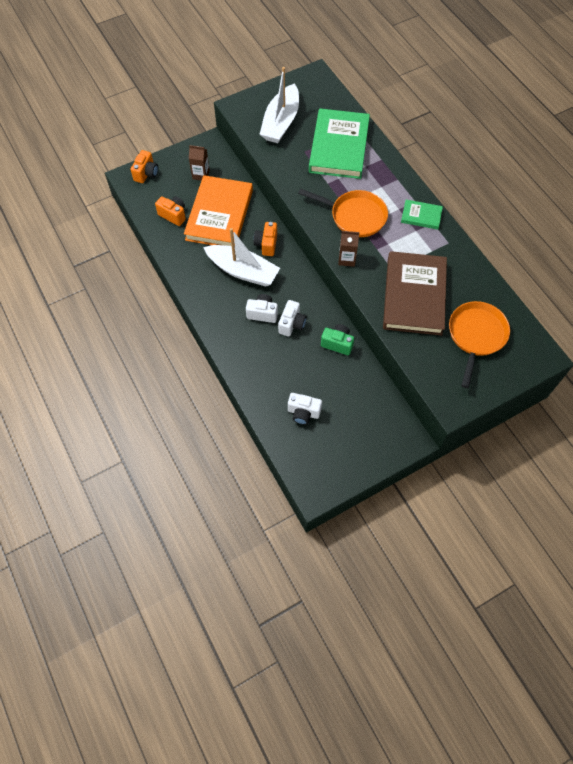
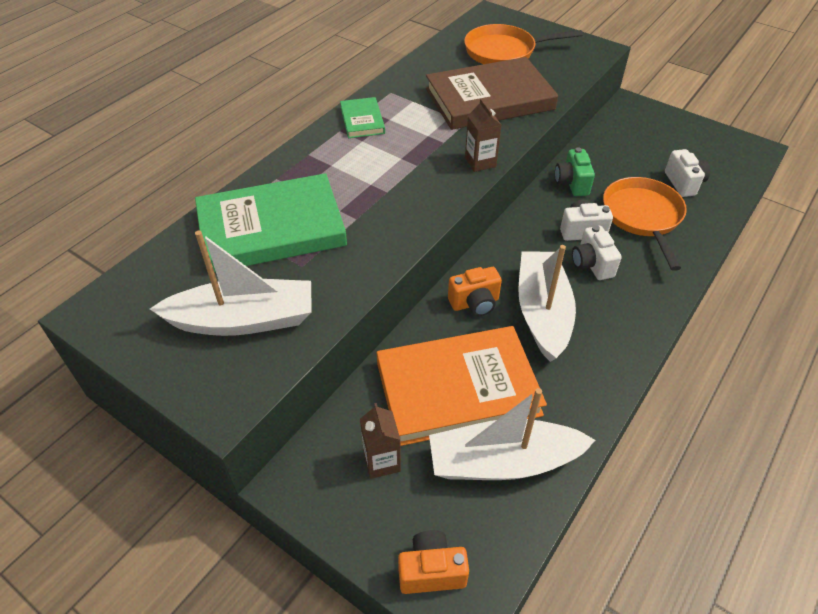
camera: 115 degrees left, 15 degrees down
orange camera [155,196,186,226] -> white boat [429,388,595,480]
orange pan [298,188,388,237] -> orange pan moved to [603,177,687,271]

